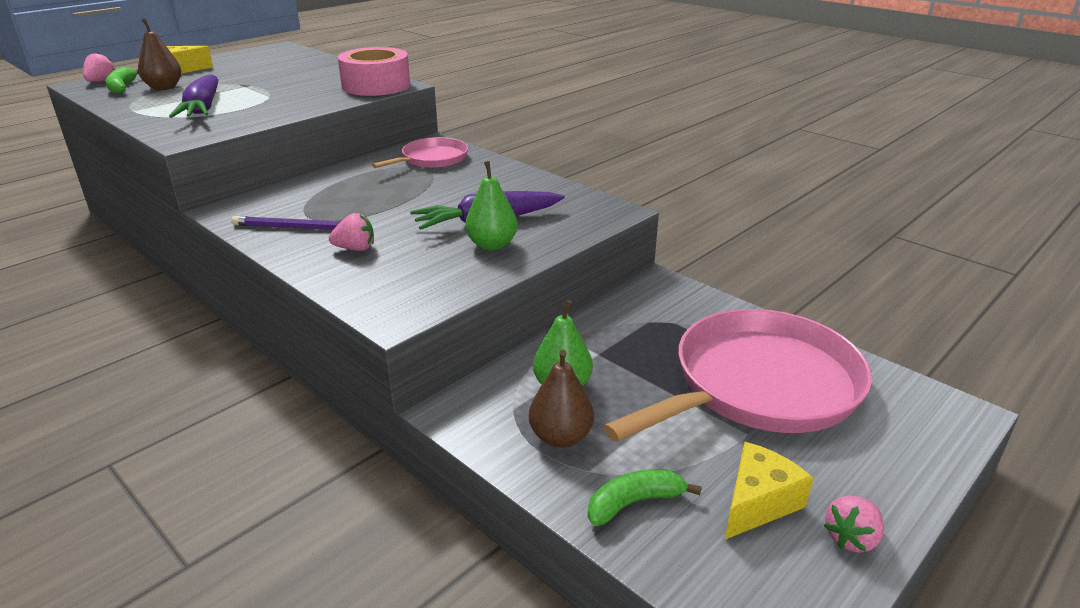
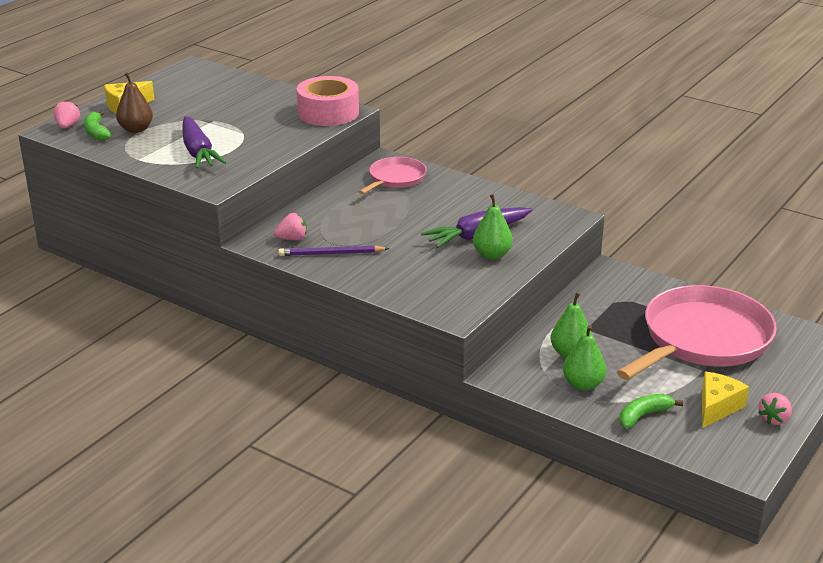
camera: 10 degrees left, 0 degrees up
pink strawberry [329,213,374,251] -> pink strawberry moved to [274,213,307,240]
brown pear [529,350,594,448] -> green pear [563,325,607,391]

